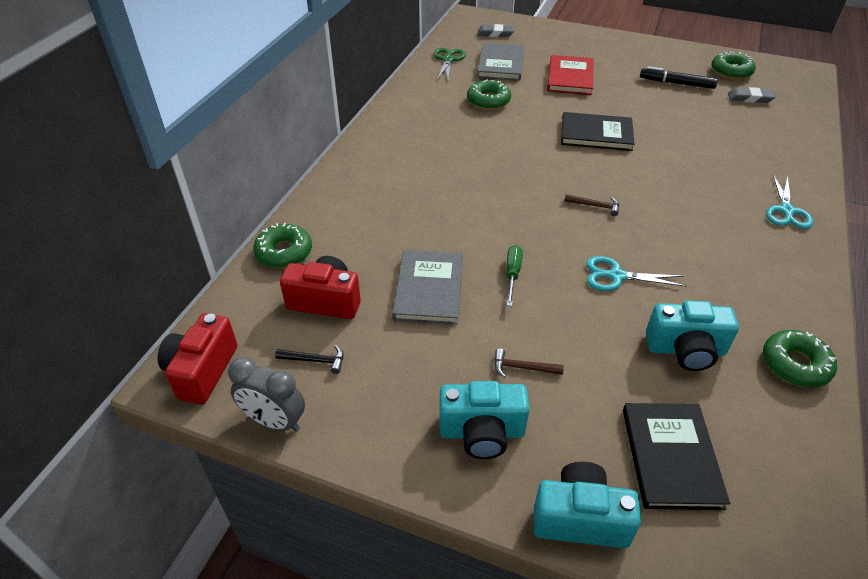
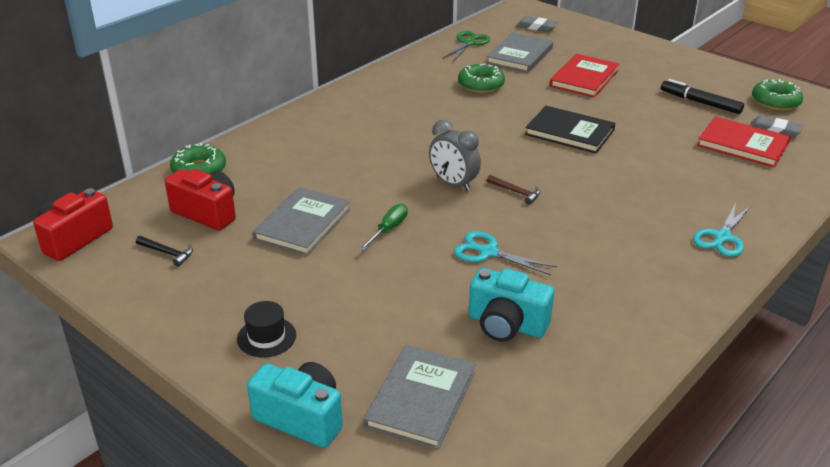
camera: 20 degrees right, 10 degrees down
grey clock [228,357,305,432] -> grey clock moved to [429,120,481,192]
turquoise camera [439,381,530,459] -> black hat [237,301,296,357]
brown hammer [494,348,564,378] -> none
black book [623,403,730,510] -> grey book [363,345,475,450]
green donut [763,330,837,387] -> none
none -> red book [697,116,791,167]

